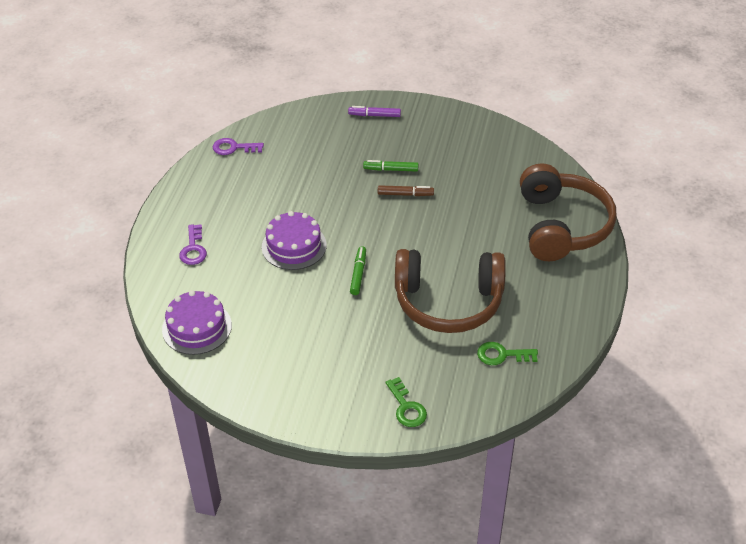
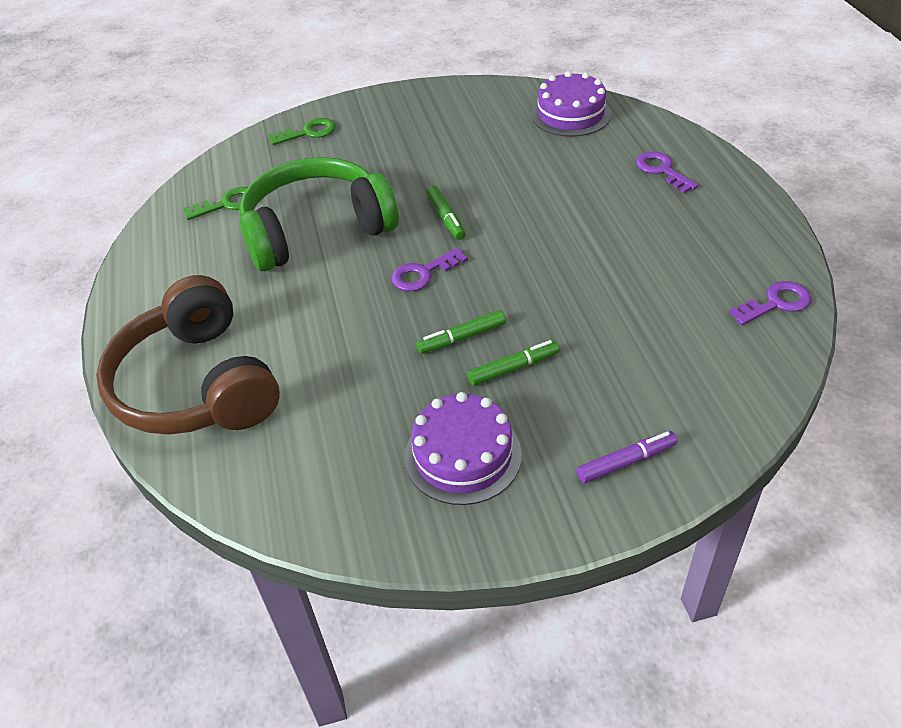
camera: 155 degrees right, 0 degrees up
purple cake [262,211,327,270] -> purple cake moved to [404,392,522,505]
brown marker [378,185,434,196] -> green marker [416,310,506,354]
green key [385,377,427,427] -> green key turned 120 degrees clockwise [269,118,336,145]
brown headphones [395,249,506,333] -> green headphones [239,157,399,271]
none -> purple key [391,248,468,291]

